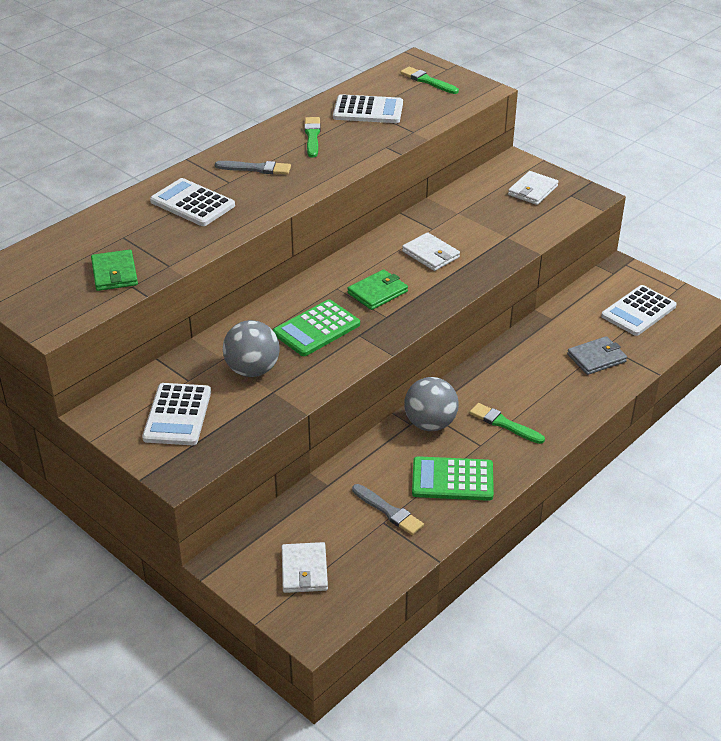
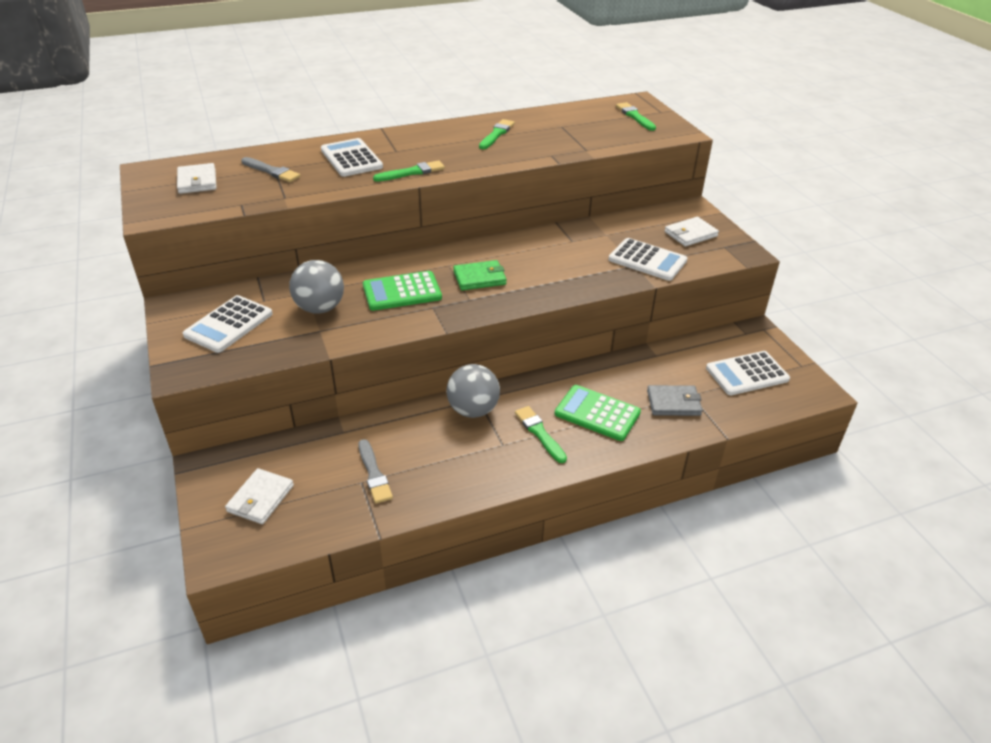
camera: 25 degrees right, 0 degrees up
green wallet [91,250,138,291] -> none
grey brush [215,161,291,175] -> grey brush moved to [241,157,300,182]
white calculator [333,94,403,123] -> white calculator moved to [608,238,687,281]
white wallet [402,232,460,271] -> white wallet moved to [177,163,217,194]
green calculator [412,456,494,501] -> green calculator moved to [555,385,641,441]
none -> green brush [373,160,445,182]

